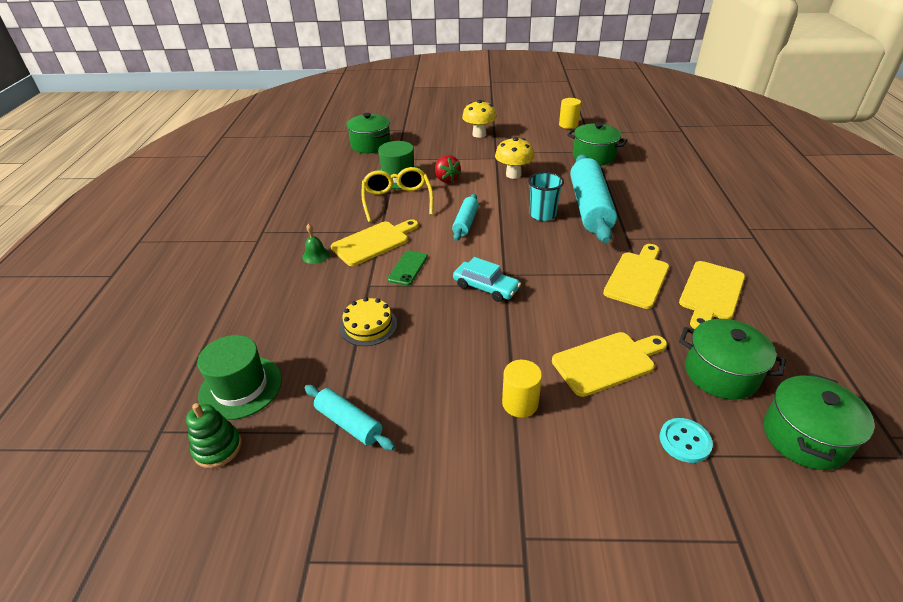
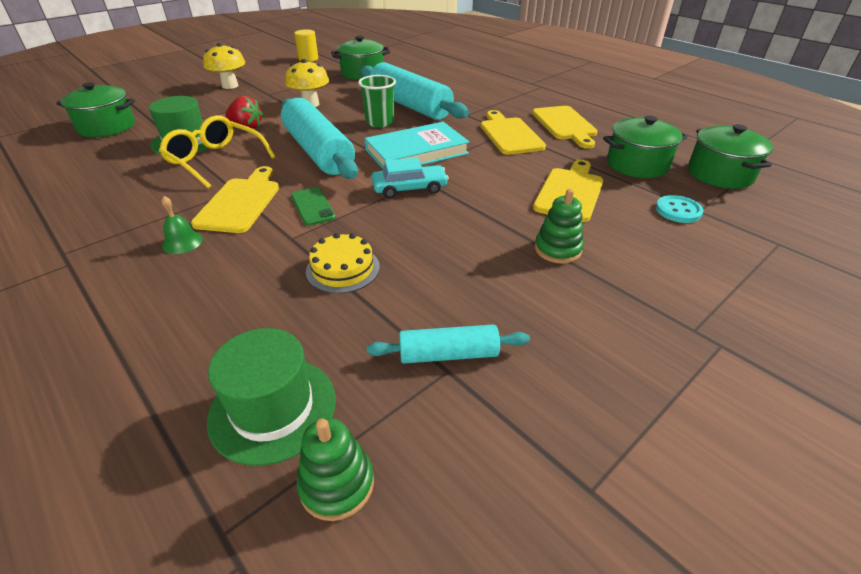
camera: 45 degrees left, 0 degrees up
turquoise rolling pin [452,194,479,241] -> turquoise rolling pin [281,98,358,179], size x1.96
yellow cylinder [502,360,542,418] -> green stacking toy [535,189,584,264]
turquoise cup [528,172,564,221] -> green cup [358,75,396,128]
none -> turquoise book [365,122,469,169]

